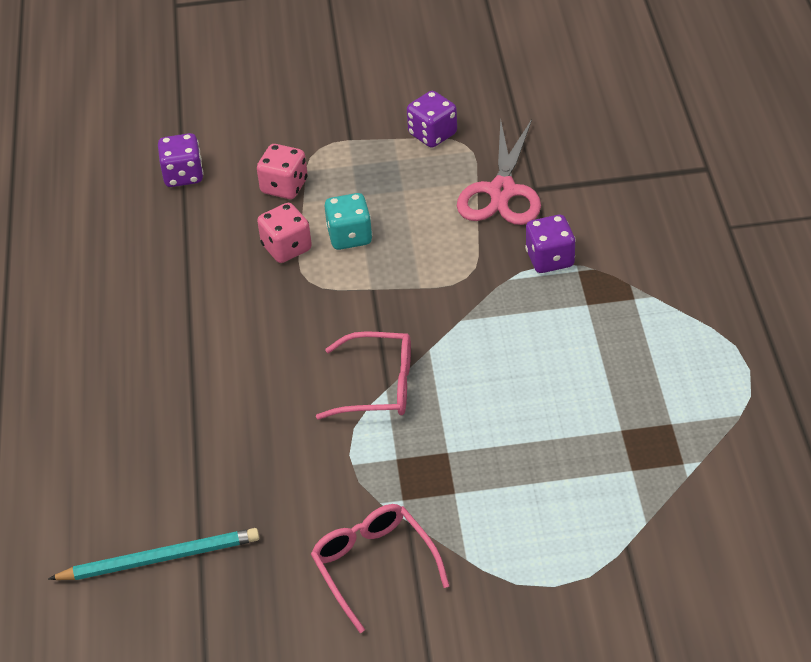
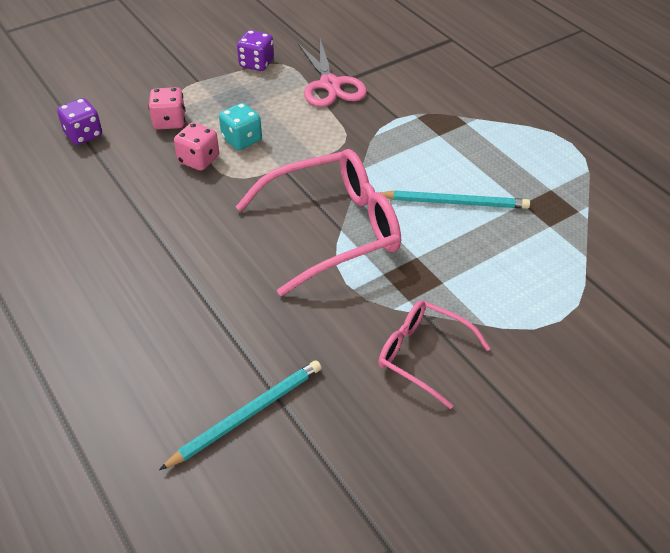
camera: 30 degrees left, 0 degrees up
pink glasses [316,331,411,419] -> pink glasses [236,149,401,296], size x1.74
purple dice [525,215,576,273] -> none
none -> turquoise pencil [380,190,530,209]

